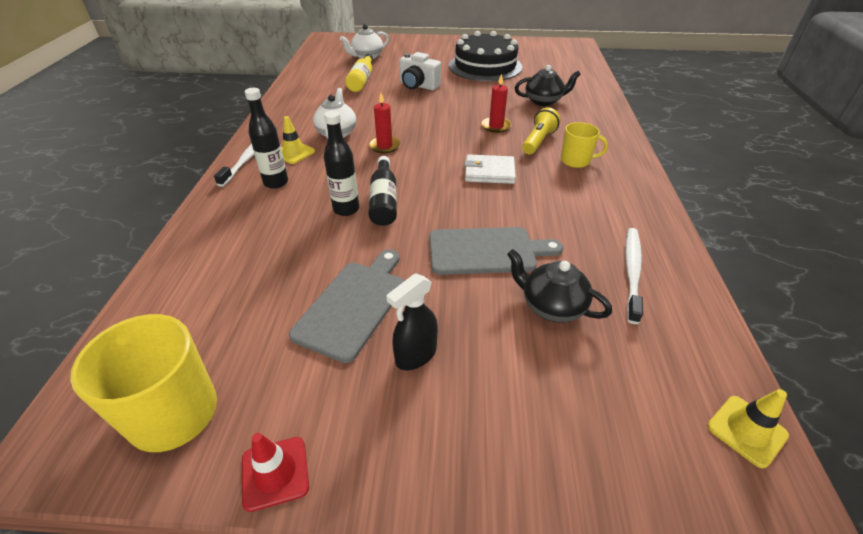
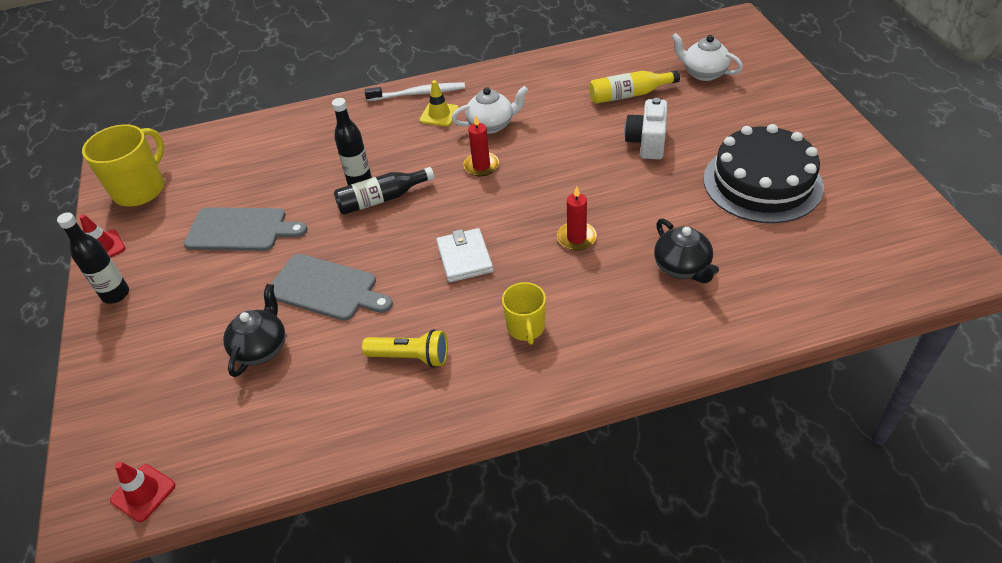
camera: 75 degrees right, 5 degrees up
black bottle [245,88,288,189] -> black bottle moved to [57,212,129,304]
black spray bottle [386,273,438,370] -> none
grey cutting board [429,227,563,275] -> grey cutting board turned 45 degrees counterclockwise [271,254,393,321]
yellow flashlight [522,107,560,154] -> yellow flashlight moved to [362,329,448,368]
white toothbrush [625,228,643,324] -> none
yellow traffic cone [707,389,789,468] -> red traffic cone [110,462,175,522]

